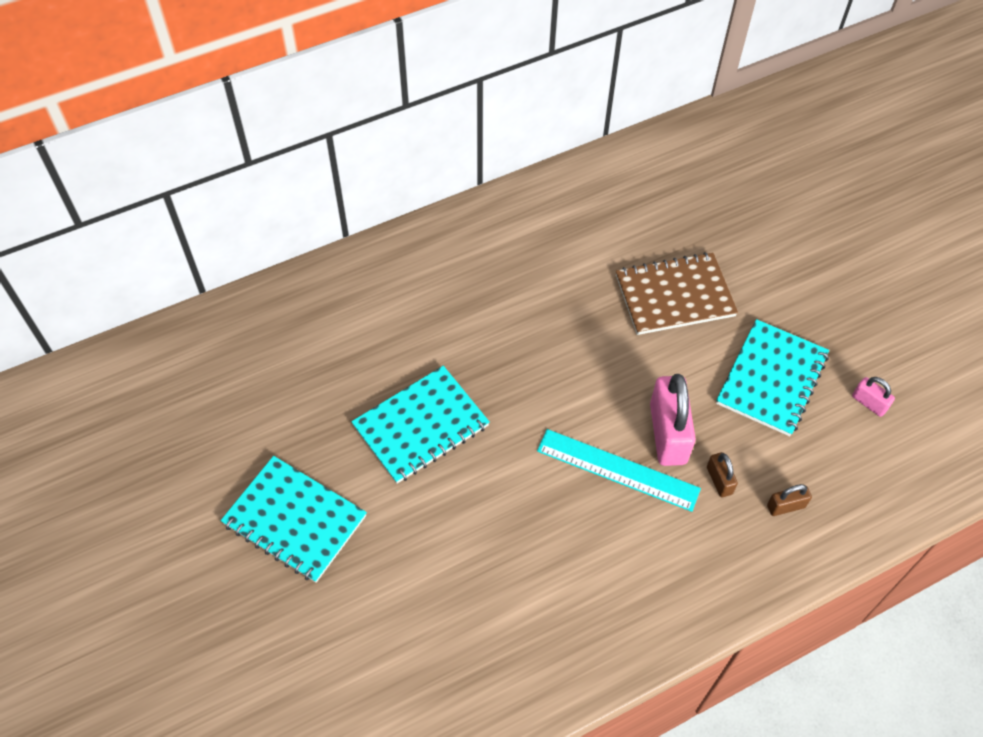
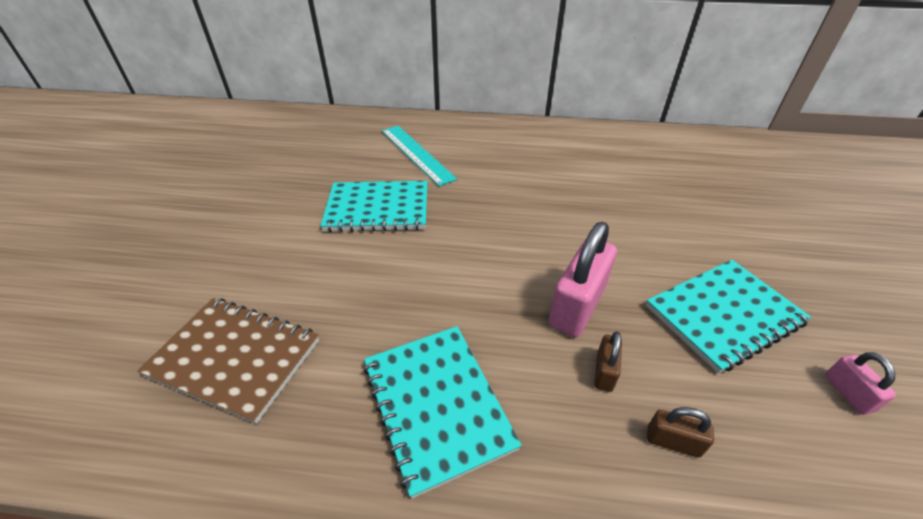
camera: 35 degrees right, 15 degrees down
turquoise notebook [221,456,367,583] -> turquoise notebook moved to [363,326,522,499]
turquoise ruler [537,429,701,512] -> turquoise ruler moved to [382,126,457,186]
brown notebook [616,252,738,335] -> brown notebook moved to [137,298,319,424]

